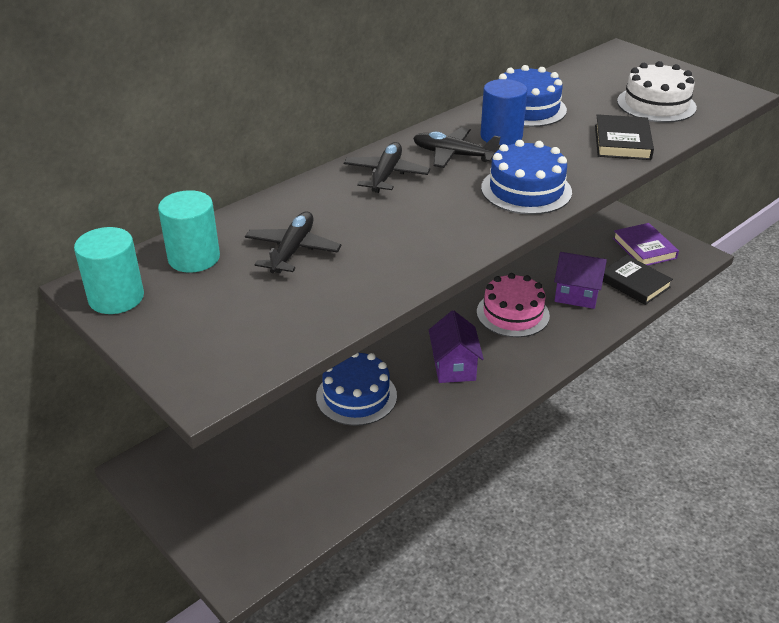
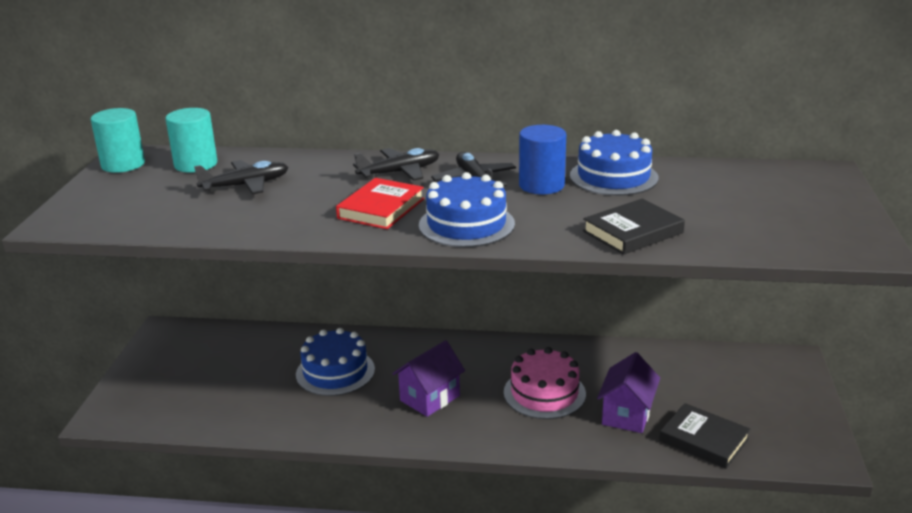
camera: 50 degrees right, 10 degrees down
purple house [554,252,607,309] -> purple house turned 45 degrees clockwise [597,352,660,433]
black book [603,255,673,305] -> black book turned 60 degrees counterclockwise [659,403,751,469]
purple book [613,223,679,266] -> none
white cake [617,61,697,123] -> none
none -> red book [336,178,424,229]

